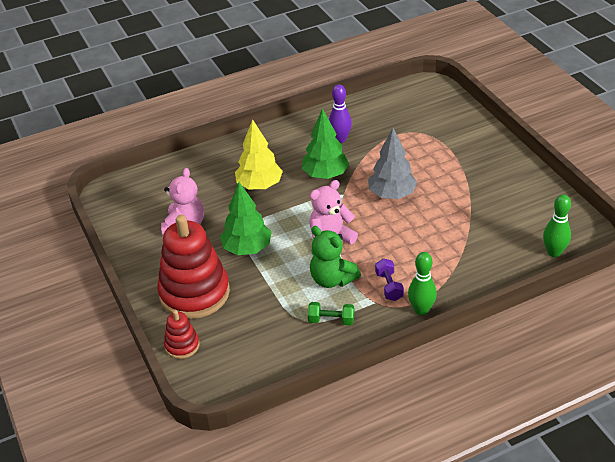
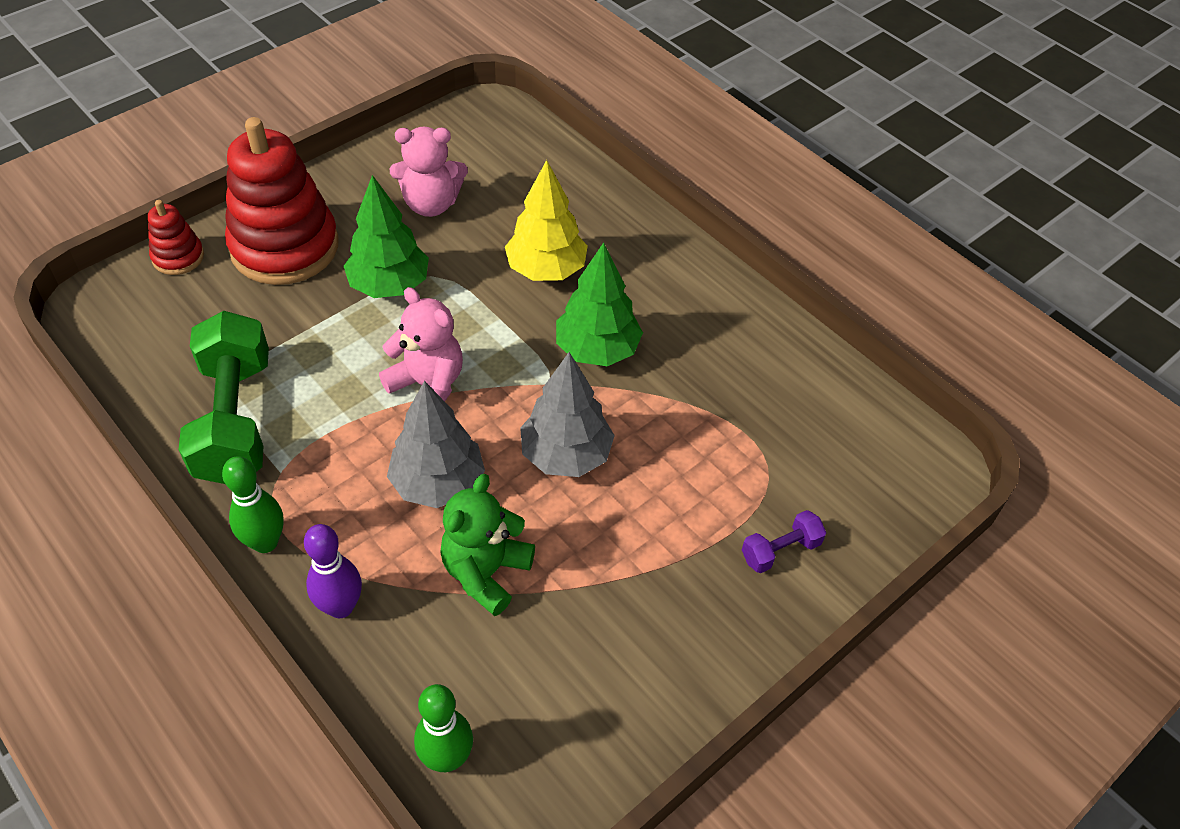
camera: 70 degrees right, 10 degrees up
green dumbbell [308,302,354,325] -> green dumbbell [178,311,269,484], size x2.22
green teddy bear [310,226,361,288] -> green teddy bear moved to [440,474,535,616]
purple bowling pin [329,84,352,143] -> purple bowling pin moved to [304,524,362,618]
purple dumbbell [375,258,404,301] -> purple dumbbell moved to [742,510,826,573]
none -> grey tree [387,381,485,508]

